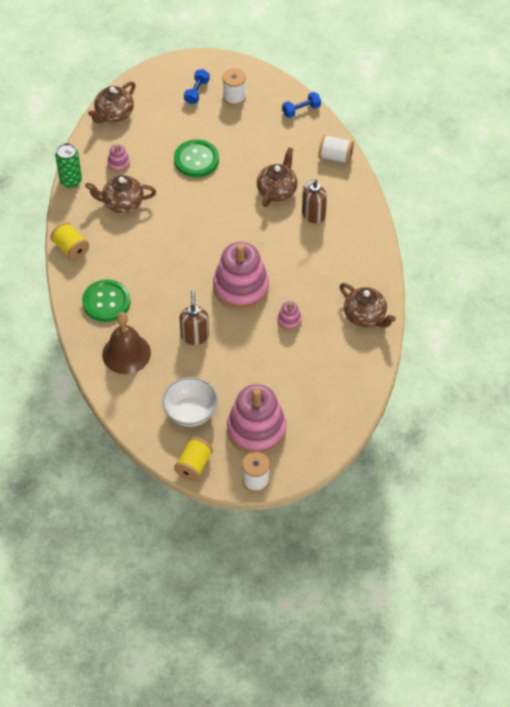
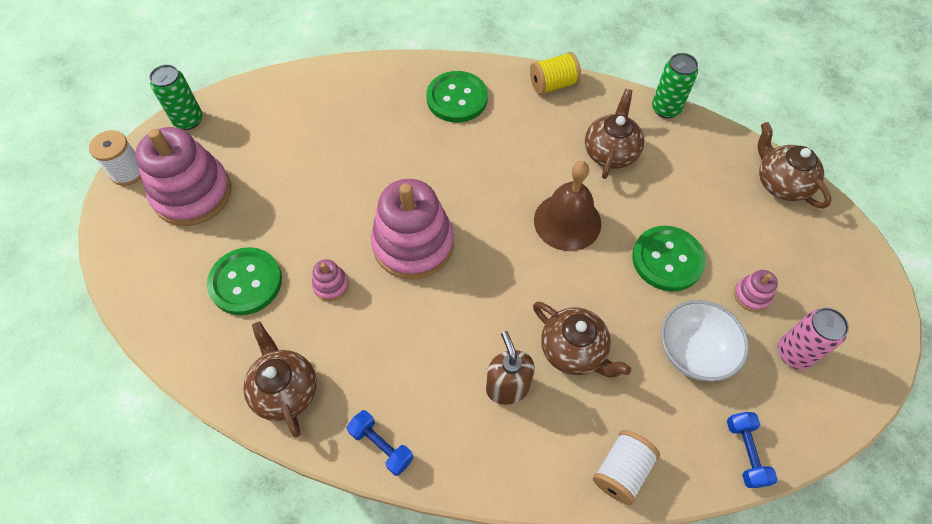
camera: 110 degrees right, 5 degrees up
brown bell [102,312,151,374] -> brown bell moved to [534,161,601,251]
pink stacking toy [107,144,130,172] -> pink stacking toy moved to [734,270,778,312]
white bowl [162,377,218,427] -> white bowl moved to [661,300,749,381]
yellow spool [174,437,213,481] -> green can [149,64,203,130]
brown soap dispenser [180,290,209,345] -> none
blue dumbbell [184,69,210,104] -> blue dumbbell moved to [347,410,413,476]
white spool [222,68,246,106] -> pink can [778,308,849,369]
brown teapot [340,283,396,328] -> brown teapot turned 90 degrees clockwise [243,321,317,437]
none -> green button [207,247,282,315]

